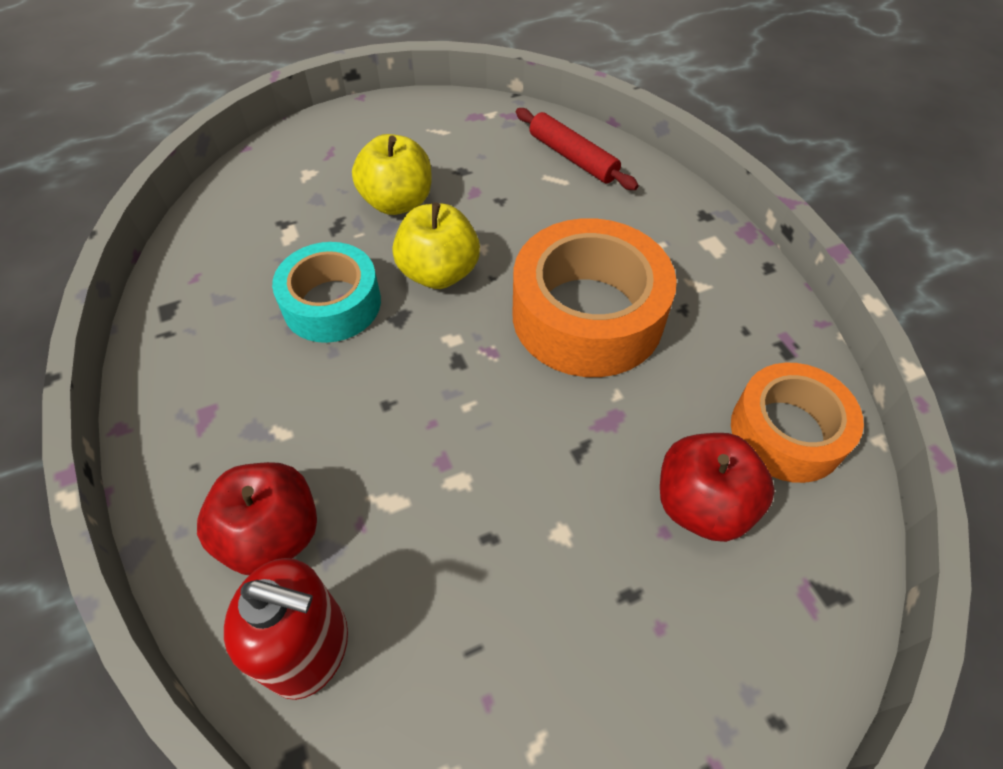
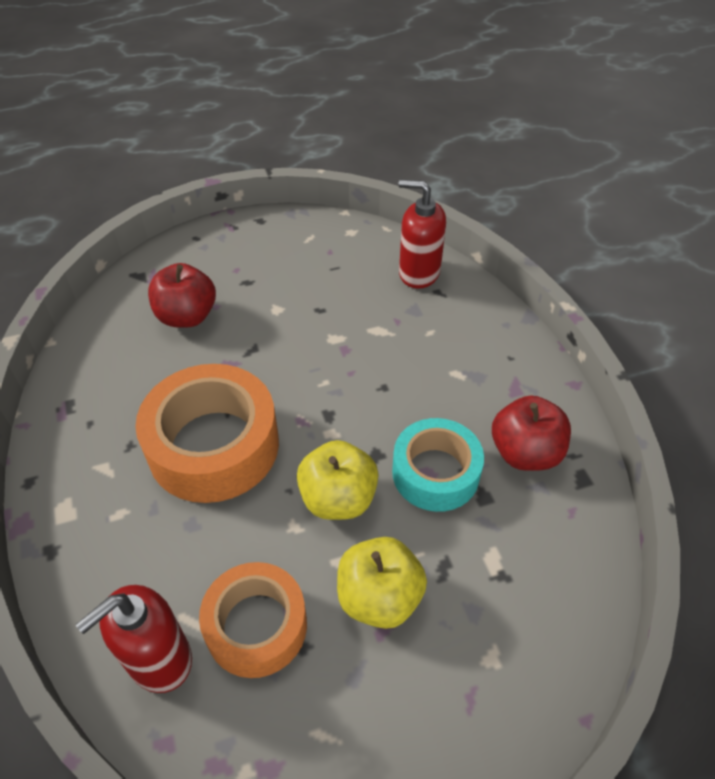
camera: 175 degrees left, 5 degrees down
red apple [197,462,317,575] -> red apple moved to [492,396,571,471]
red rolling pin [516,108,639,190] -> red soap dispenser [76,585,192,693]
orange tape [731,363,864,483] -> orange tape moved to [199,562,307,678]

